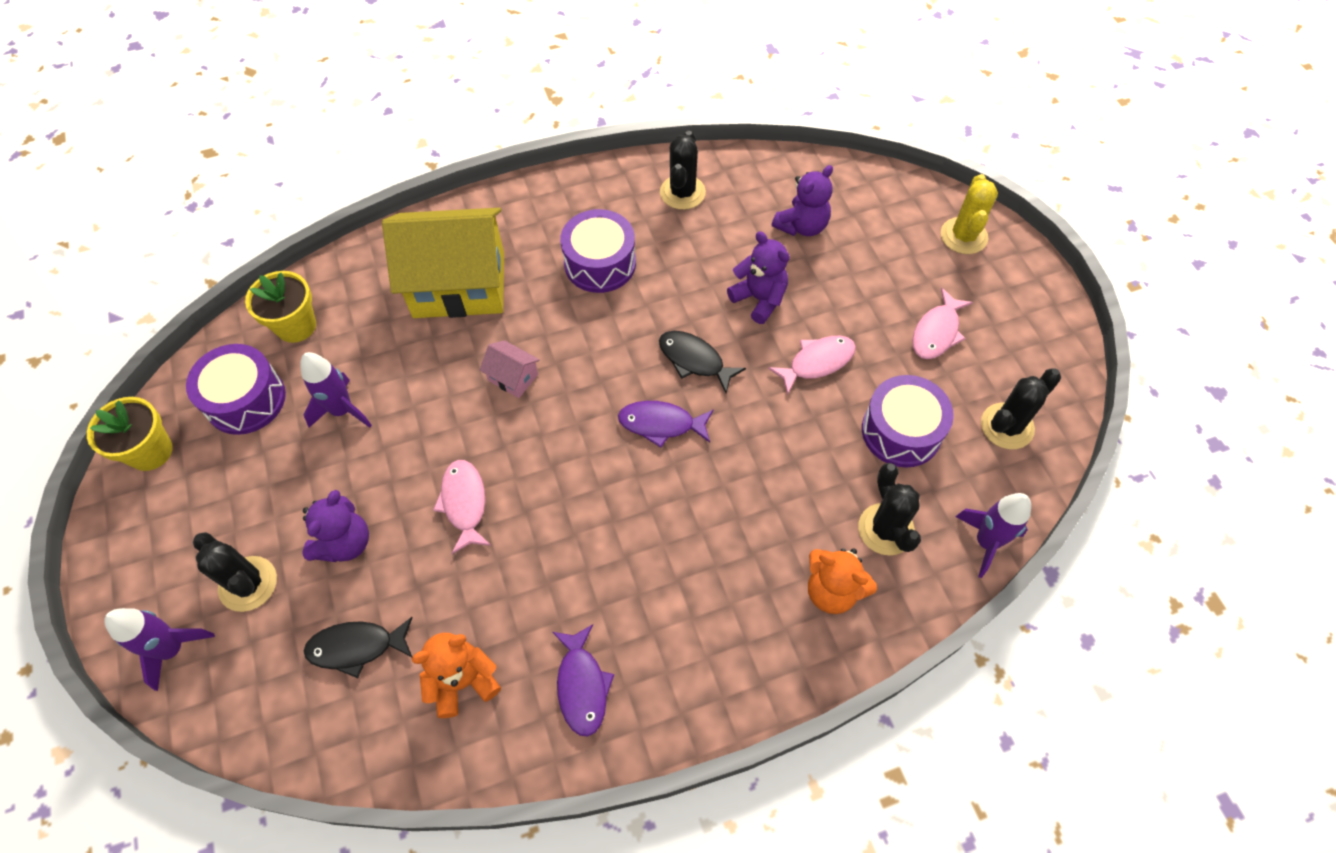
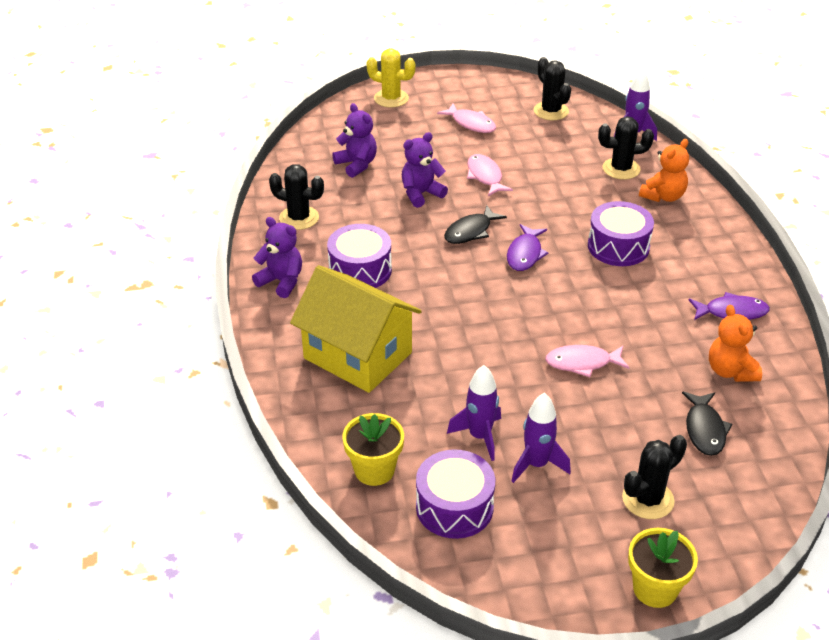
camera: 80 degrees left, 20 degrees down
yellow flower pot [87,397,173,471] -> yellow flower pot moved to [628,528,698,608]
purple rocket [104,608,215,691] -> purple rocket moved to [512,393,571,483]
purple teddy bear [302,490,369,562] -> purple teddy bear moved to [252,217,302,298]
yellow house [382,208,504,318] -> yellow house turned 60 degrees counterclockwise [290,265,422,393]
pink house [480,340,540,398] -> none
purple drum [862,375,954,467] -> purple drum moved to [588,201,654,266]

